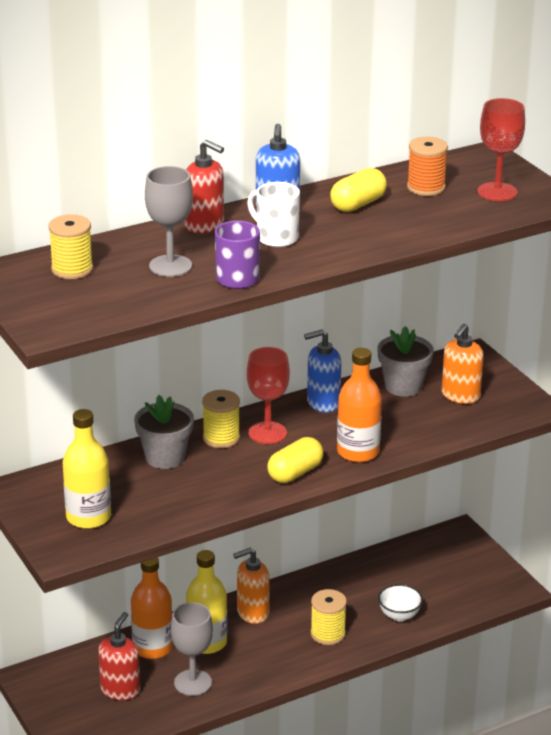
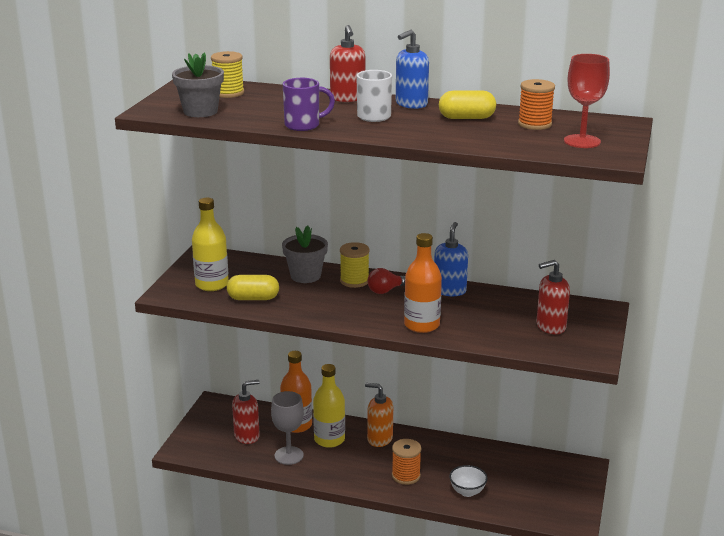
camera: 45 degrees right, 5 degrees down
grey goblet [145,166,193,277] -> none
red goblet [247,347,290,444] -> red light bulb [367,268,405,294]
yellow capsule [267,437,323,483] -> yellow capsule moved to [227,275,279,300]
blue soap dispenser [304,330,341,413] -> blue soap dispenser turned 75 degrees clockwise [434,222,468,296]
yellow spool [310,589,347,645] -> orange spool [392,439,421,485]
grey flower pot [377,326,434,397] -> grey flower pot moved to [172,52,224,117]
orange soap dispenser [442,324,484,404] -> red soap dispenser [536,260,570,334]

